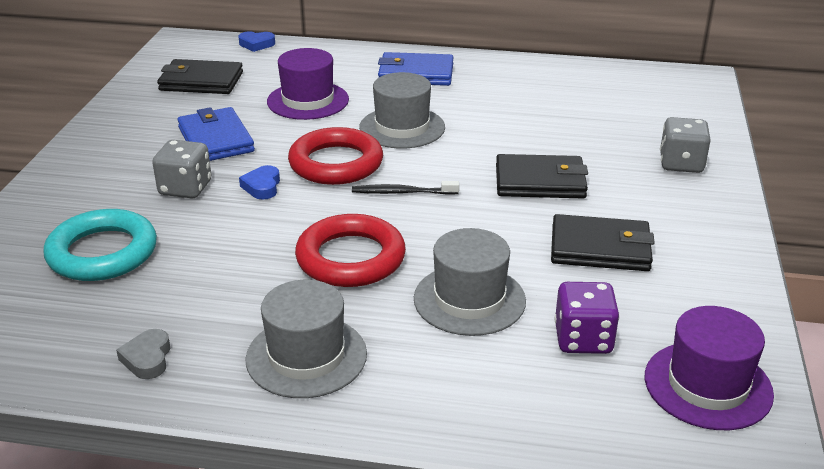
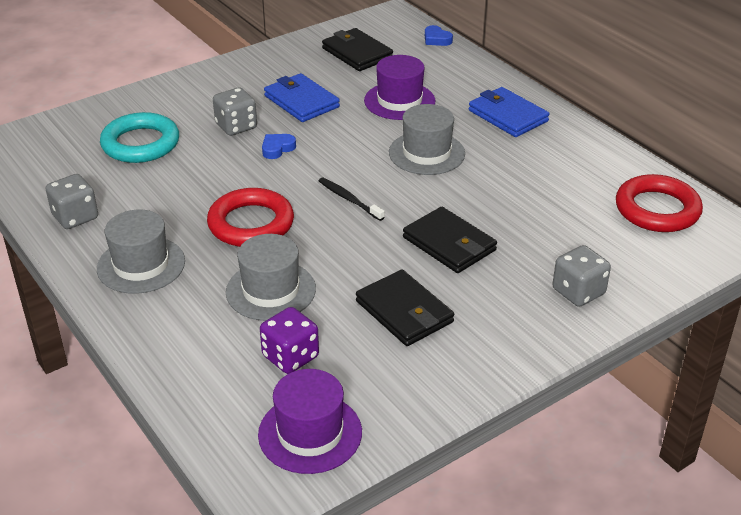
camera: 45 degrees right, 5 degrees up
grey heart [116,329,170,379] -> grey dice [46,174,98,229]
blue wallet [177,107,255,161] -> blue wallet turned 60 degrees counterclockwise [264,73,340,122]
red ring [288,127,383,185] -> red ring moved to [616,174,703,232]

